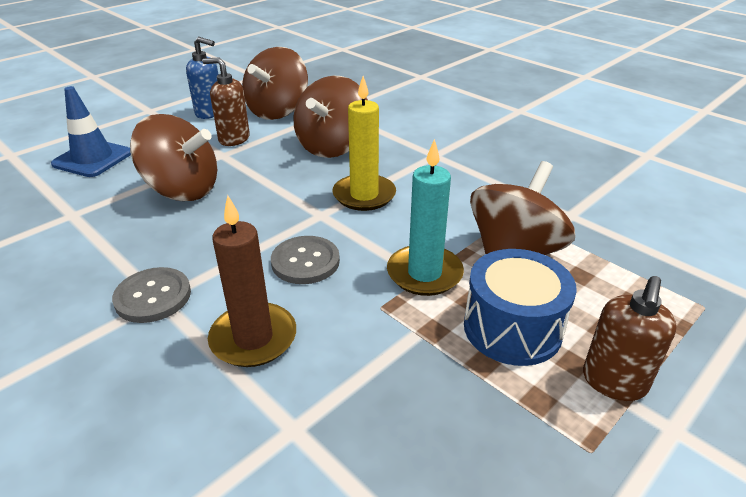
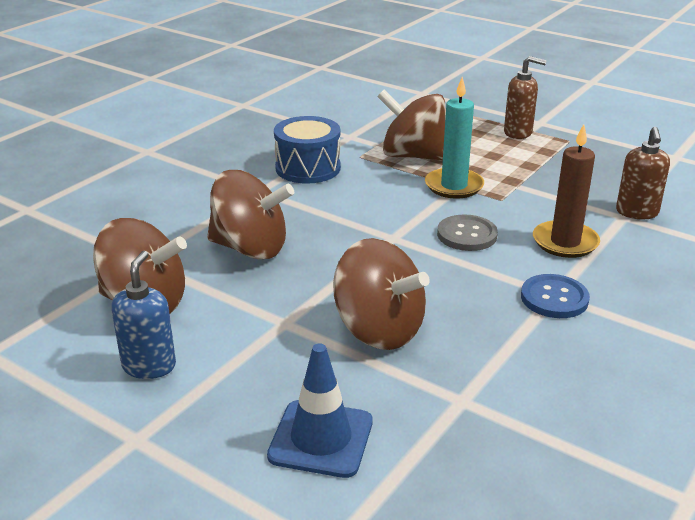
camera: 100 degrees left, 5 degrees down
grey button [112,267,191,323] -> blue button [521,274,590,318]
brown spinning top [130,114,217,201] -> brown spinning top turned 120 degrees clockwise [333,238,430,350]
brown soap dispenser [202,57,250,146] -> brown soap dispenser moved to [616,127,670,219]
yellow candle [333,76,396,211] -> none
blue drum [464,249,577,366] -> blue drum moved to [274,116,341,184]

